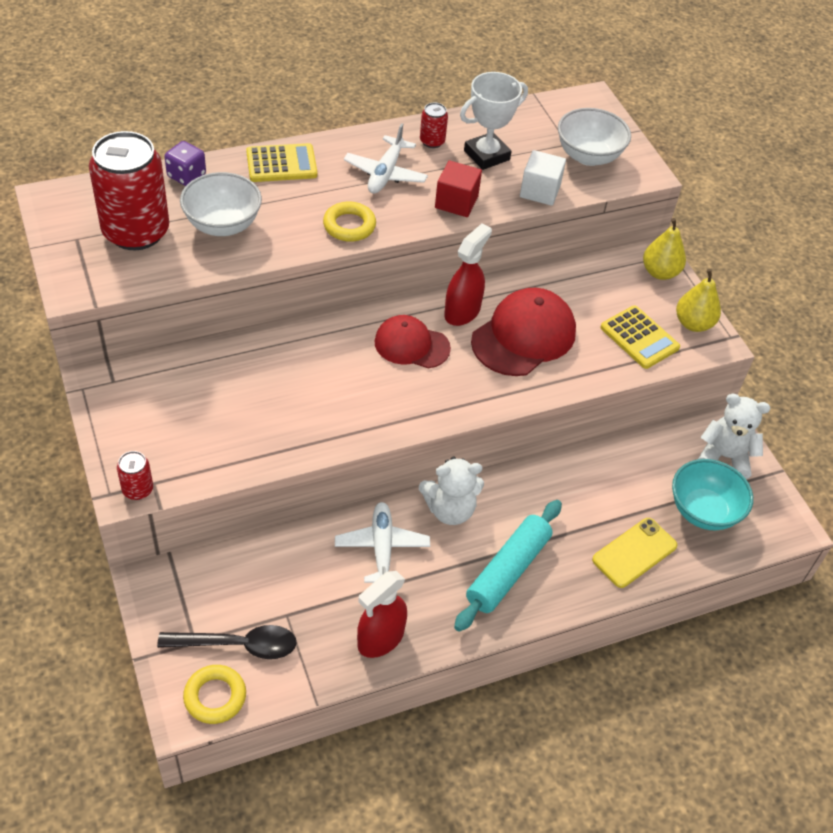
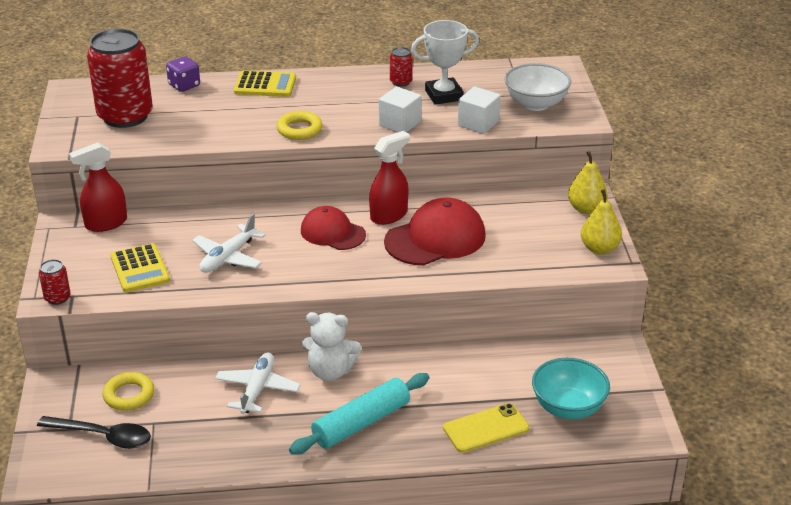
camera: 20 degrees right, 15 degrees down
white bowl [180,172,262,236] -> none
yellow ring [183,665,246,724] -> yellow ring moved to [102,372,154,411]
white plane [344,123,428,194] -> white plane moved to [192,214,266,273]
red spray bottle [357,571,407,658] -> red spray bottle moved to [69,143,127,232]
red cube [435,160,482,217] -> white cube [379,87,422,133]
yellow calculator [600,306,680,369] -> yellow calculator moved to [110,243,170,292]
white teddy bear [697,394,770,479] -> none

